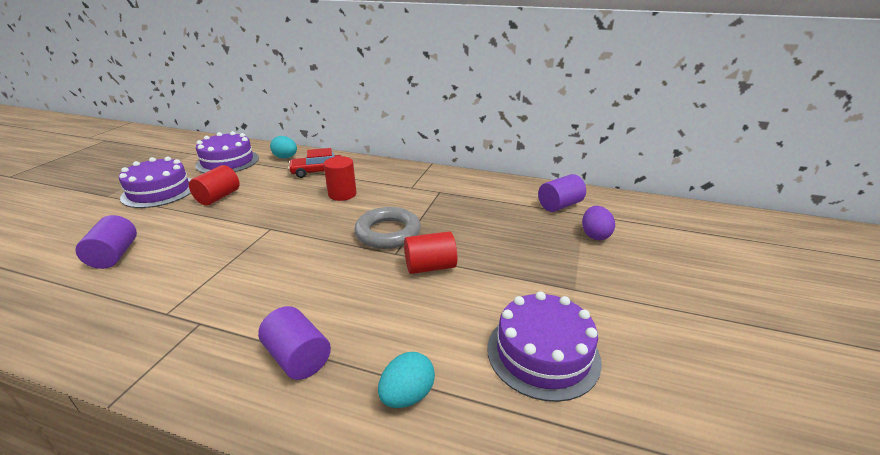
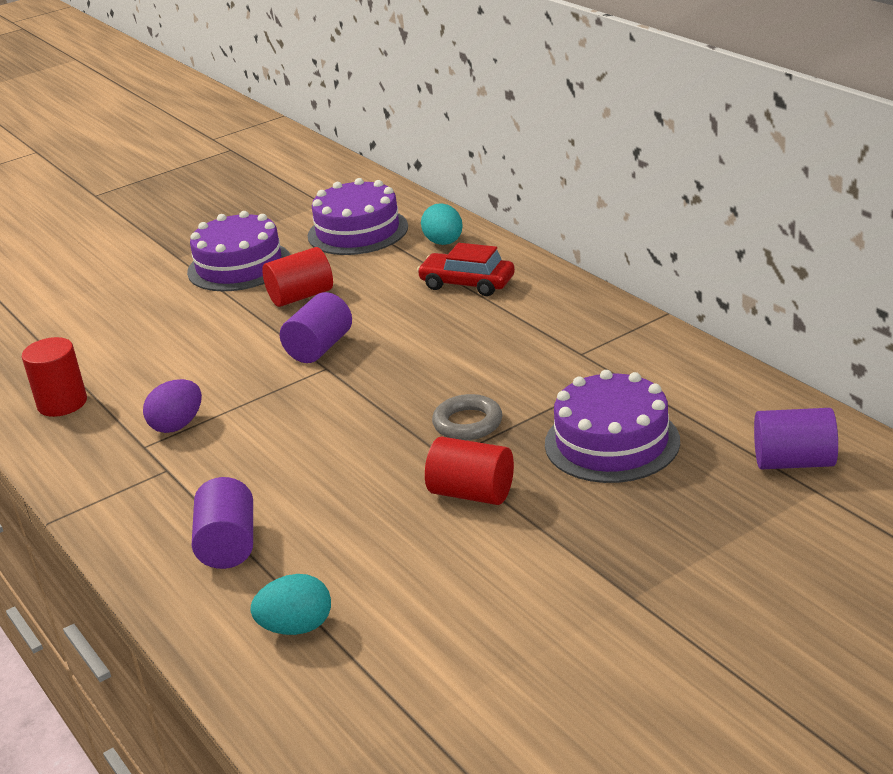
camera: 40 degrees right, 0 degrees up
purple cylinder [75,215,137,269] -> purple cylinder moved to [280,292,352,363]
red cylinder [324,156,357,201] -> red cylinder moved to [22,337,87,417]
grey ring [354,207,421,249] -> grey ring [432,394,502,440], size x0.65
purple cake [487,291,602,402] -> purple cake moved to [545,370,680,483]
purple egg [582,206,615,240] -> purple egg moved to [143,379,202,433]

